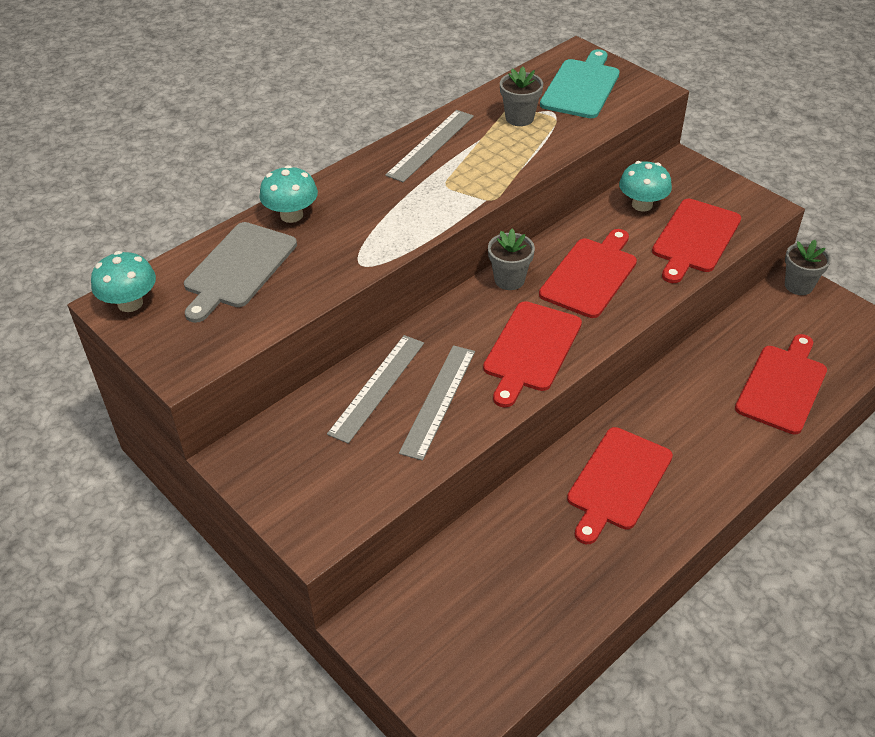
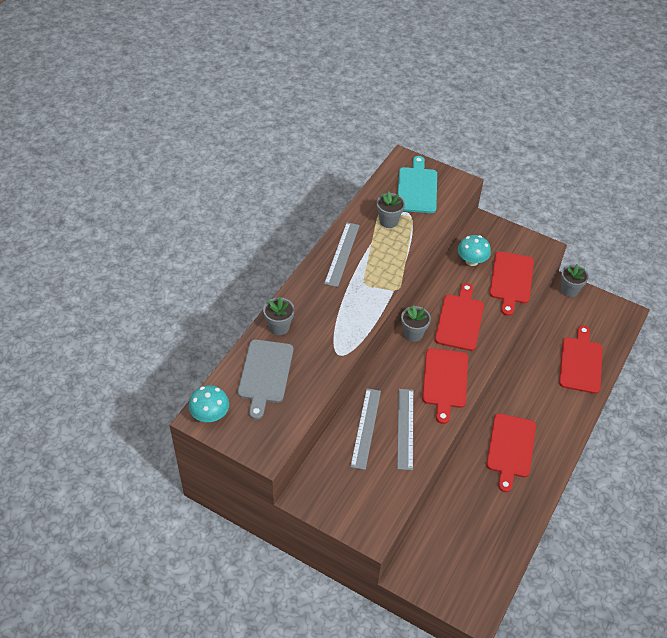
camera: 20 degrees left, 5 degrees up
turquoise mushroom [259,165,318,223] -> grey flower pot [263,297,295,335]

